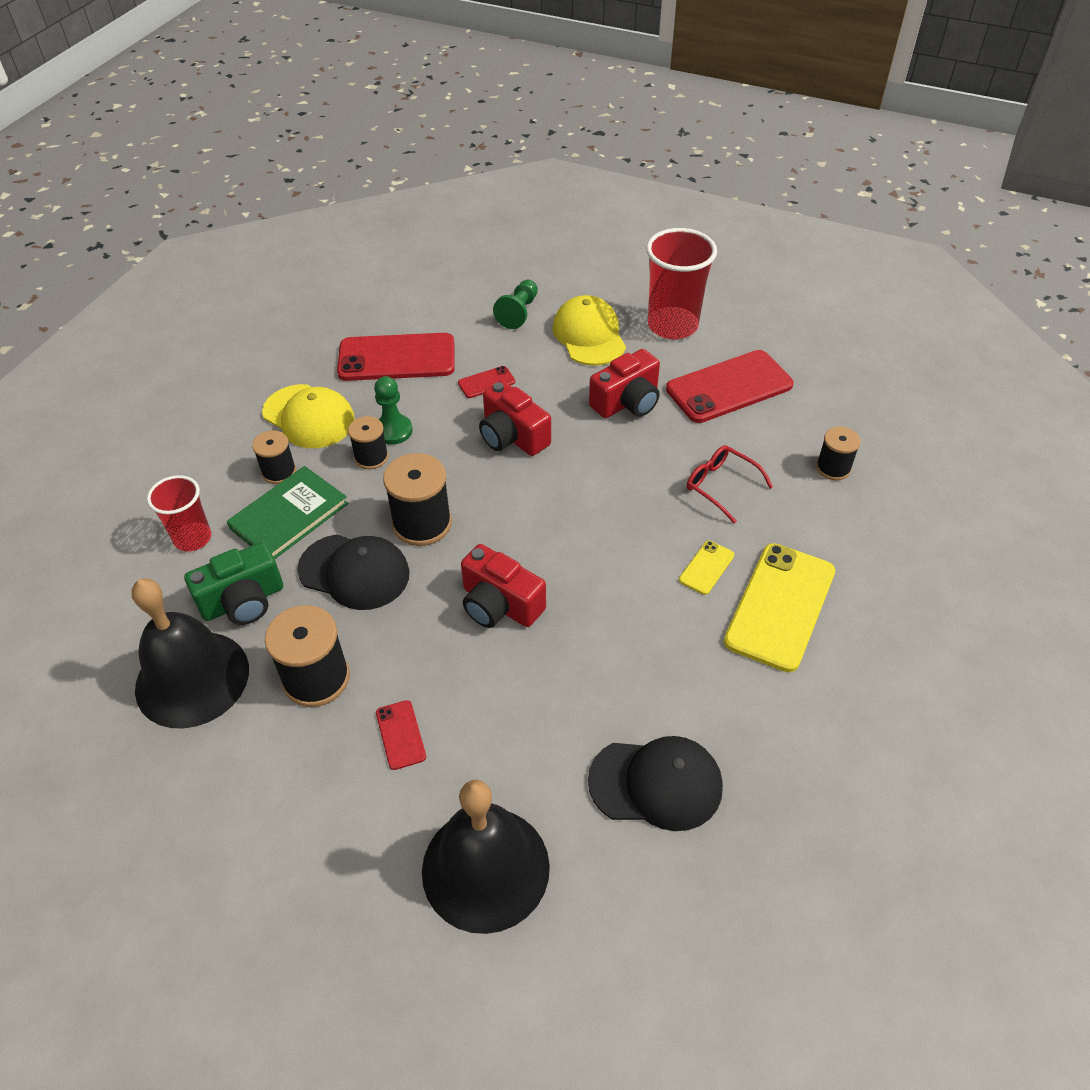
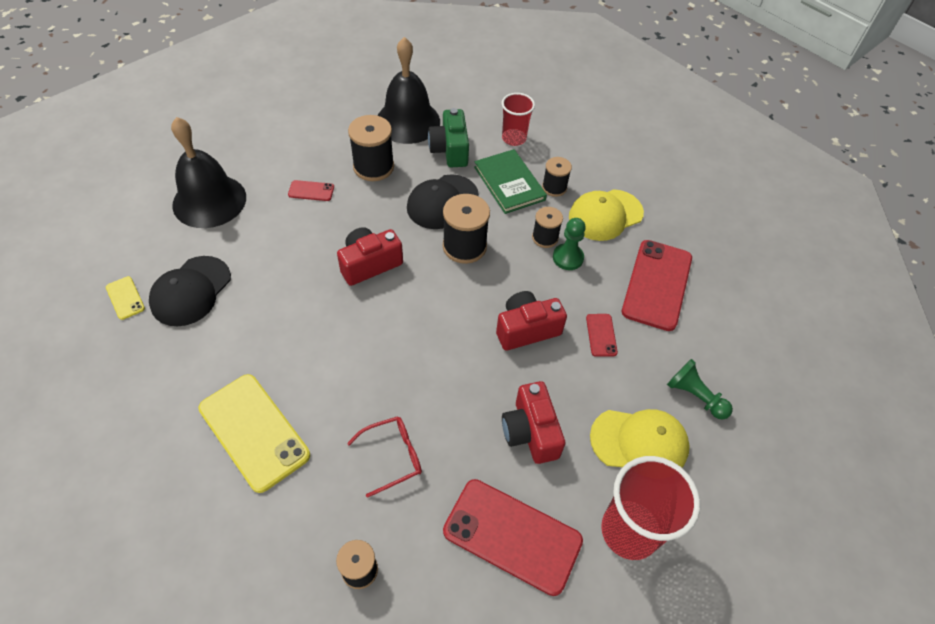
camera: 110 degrees right, 5 degrees up
red phone [666,350,794,423] -> red phone turned 60 degrees counterclockwise [443,479,583,596]
yellow phone [679,541,734,595] -> yellow phone moved to [106,276,145,320]

